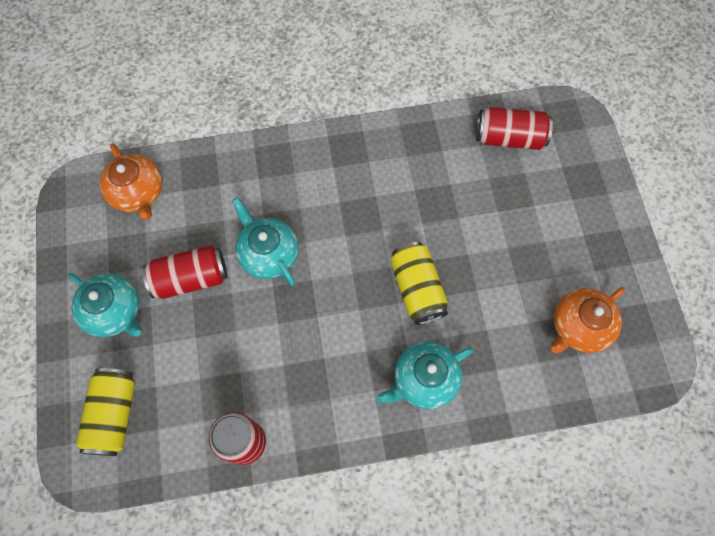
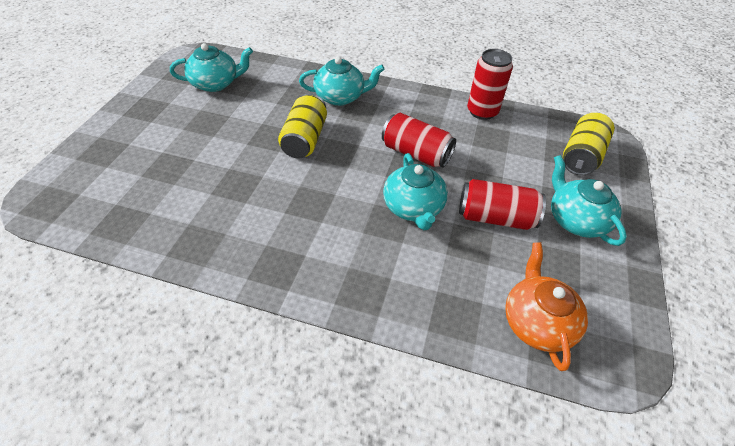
camera: 155 degrees left, 20 degrees down
red can [476,107,553,150] -> red can moved to [382,113,456,168]
orange teapot [551,287,625,353] -> turquoise teapot [170,43,253,92]

